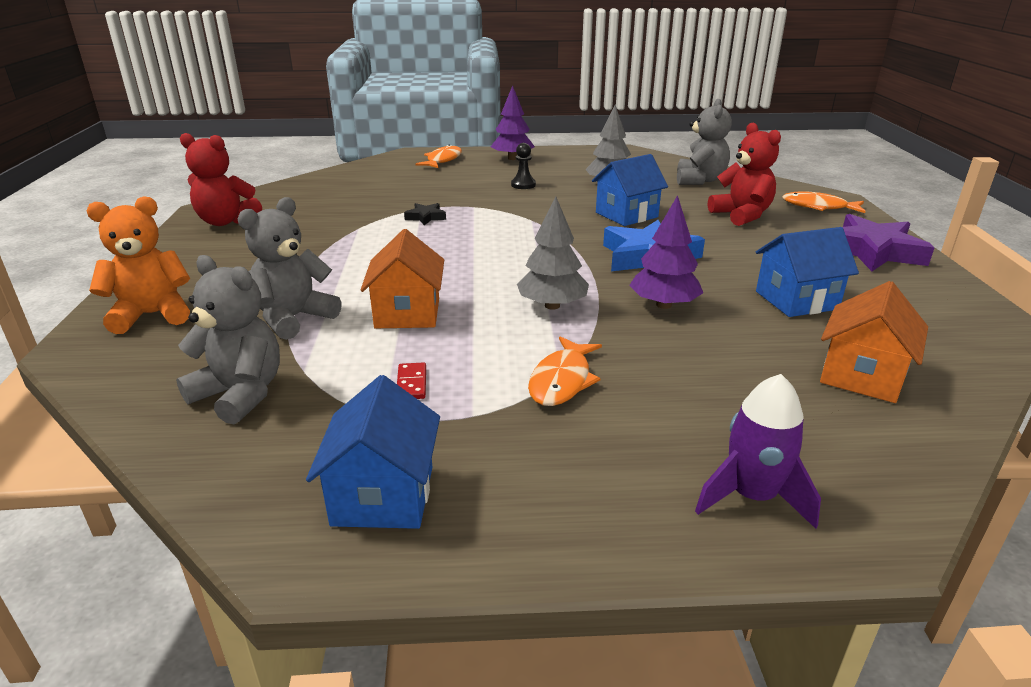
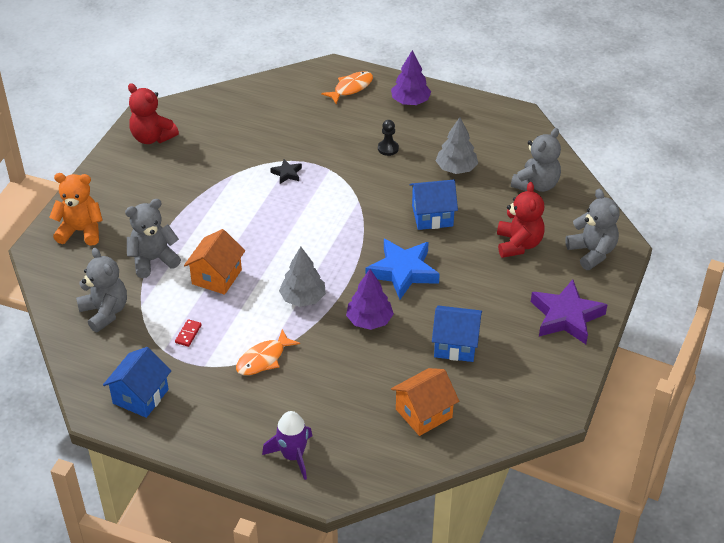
camera: 25 degrees right, 15 degrees up
orange fish [782,192,865,213] -> grey teddy bear [565,189,620,270]

